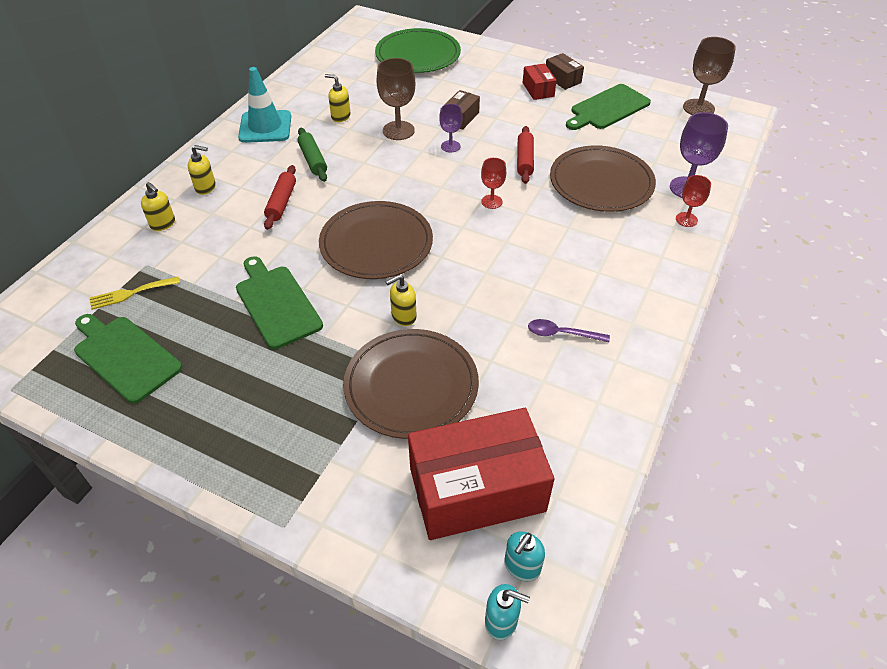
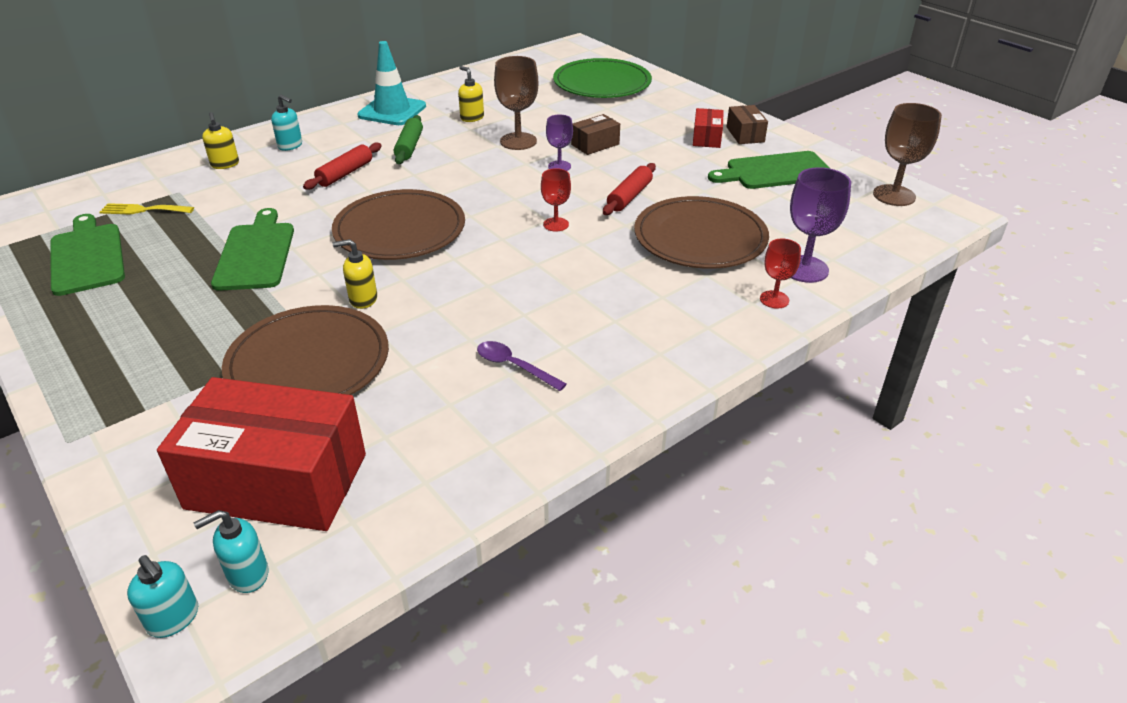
camera: 25 degrees right, 10 degrees down
yellow soap dispenser [188,145,216,195] -> turquoise soap dispenser [271,94,302,151]

